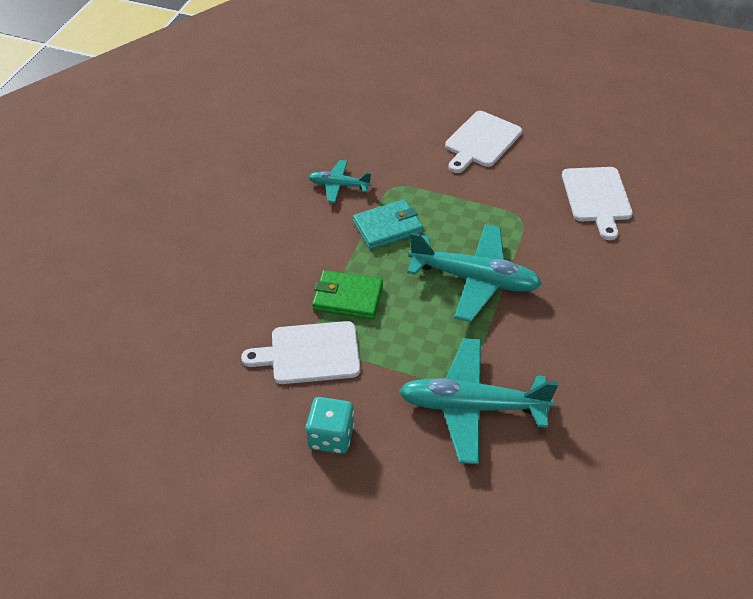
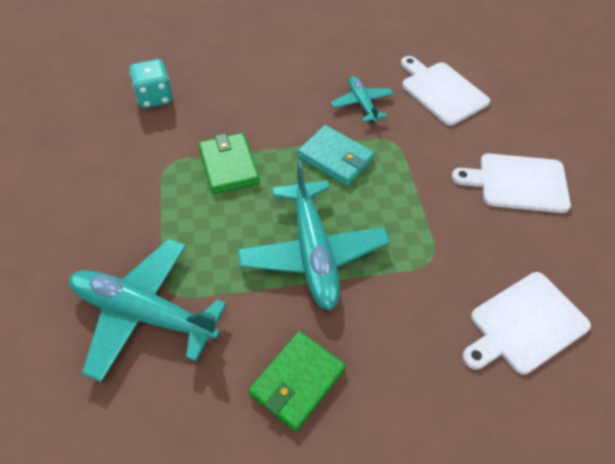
camera: 60 degrees right, 5 degrees up
white cutting board [241,321,361,384] -> white cutting board moved to [401,56,490,126]
turquoise dice [306,397,355,454] -> turquoise dice moved to [129,59,173,108]
turquoise plane [399,338,558,464] -> turquoise plane turned 45 degrees counterclockwise [69,239,227,382]
none -> green wallet [248,331,346,431]

